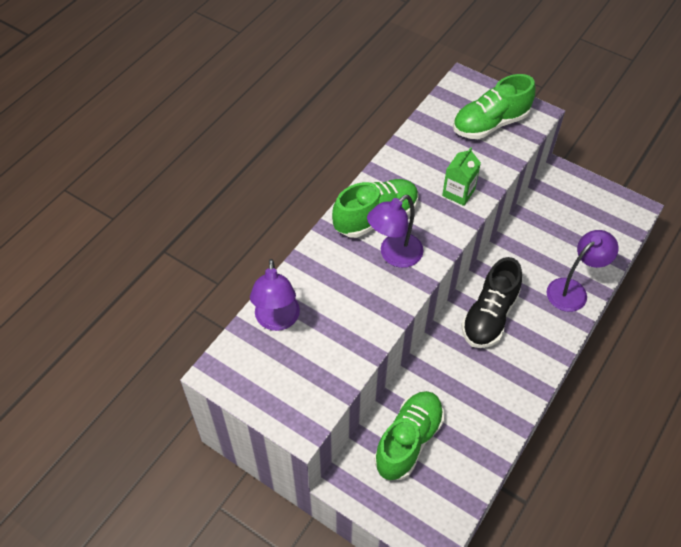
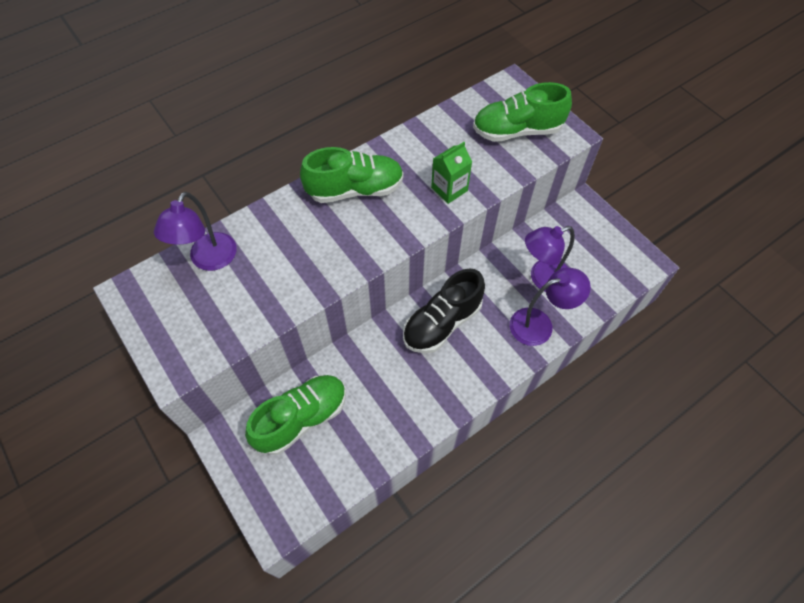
camera: 20 degrees right, 5 degrees up
purple lamp [367,195,423,268] -> purple lamp moved to [525,226,575,292]

